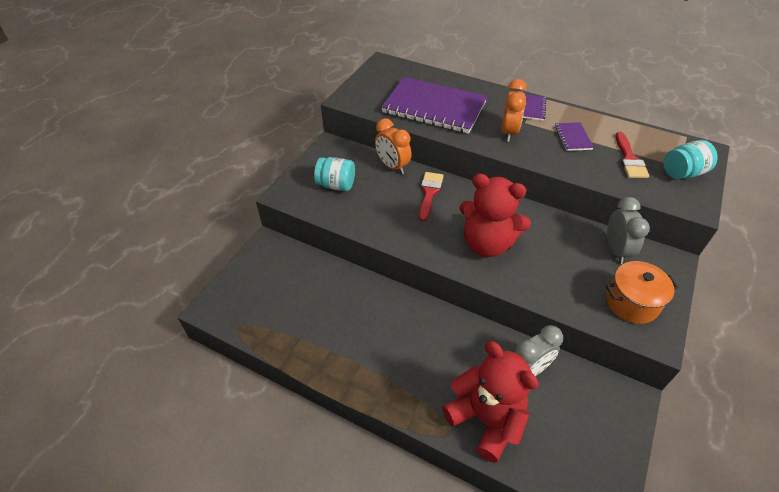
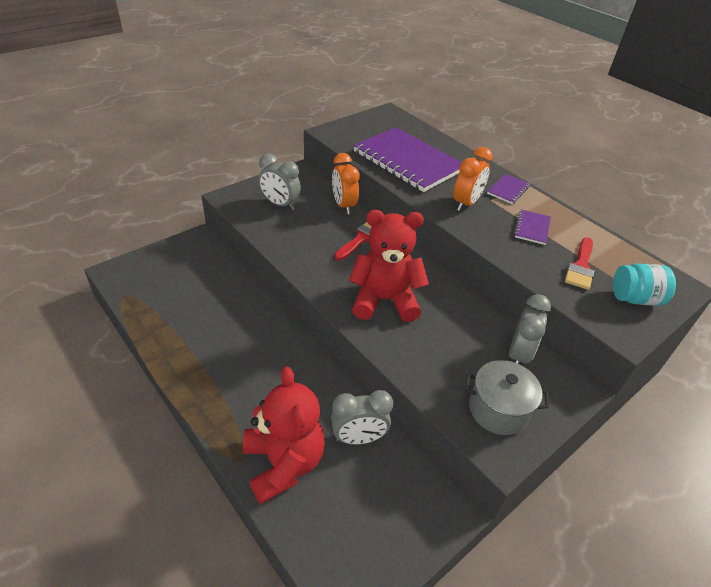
camera: 20 degrees right, 5 degrees down
turquoise jar [314,157,355,191] -> grey clock [259,153,301,210]
red teddy bear [460,174,531,257] -> red teddy bear turned 135 degrees clockwise [349,210,429,322]
orange pot [606,261,679,324] -> grey pot [465,360,549,435]

